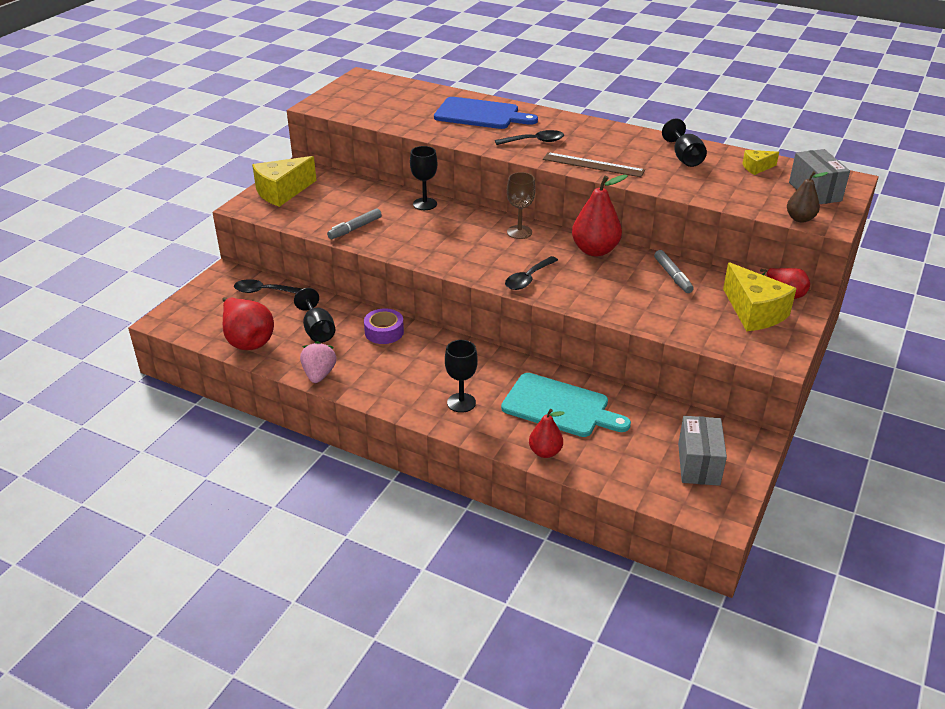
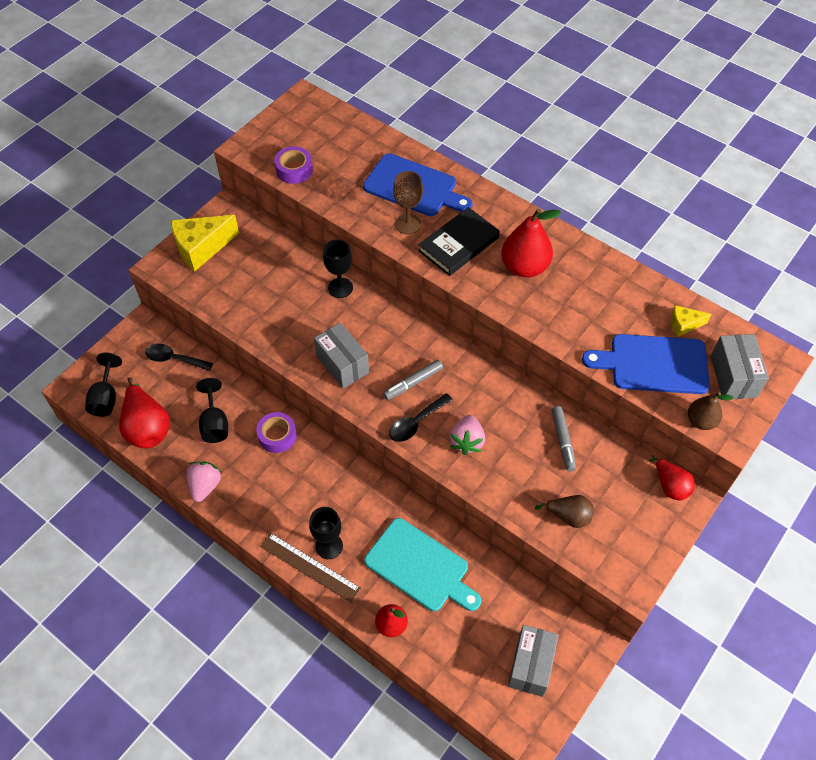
camera: 10 degrees right, 20 degrees up
grey marker [327,208,382,239] -> grey marker moved to [383,360,443,400]
black spoon [495,130,564,145] -> black book [418,207,500,276]
brown goblet [507,172,536,239] -> brown goblet moved to [393,171,423,234]
brown ruler [543,152,645,177] -> brown ruler moved to [260,533,361,602]
red pear [572,175,628,256] -> red pear moved to [501,209,561,278]
black goblet [662,118,707,167] -> black goblet moved to [85,353,122,417]
yellow cheese [723,262,797,331] -> none
none -> purple tape [274,146,313,184]
none -> grey box [314,323,369,389]
none -> pink strawberry [449,415,485,455]
none -> brown pear [535,495,594,528]
none -> blue cutting board [582,334,710,394]

